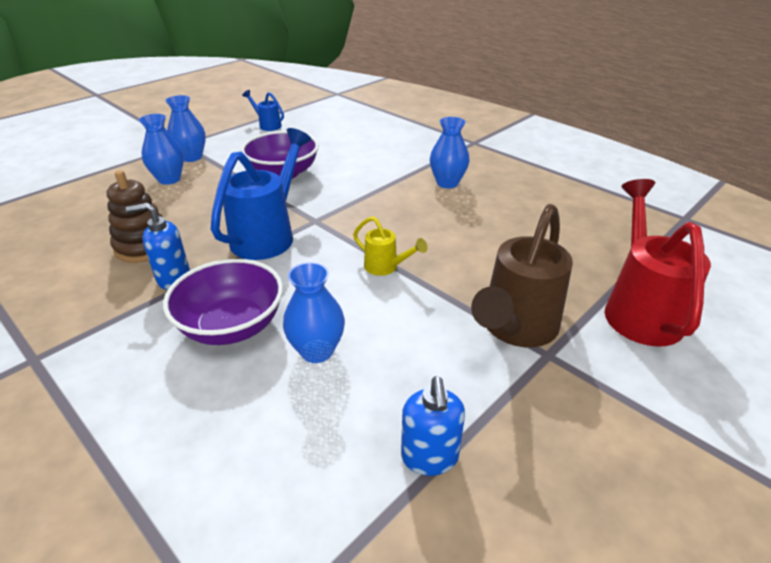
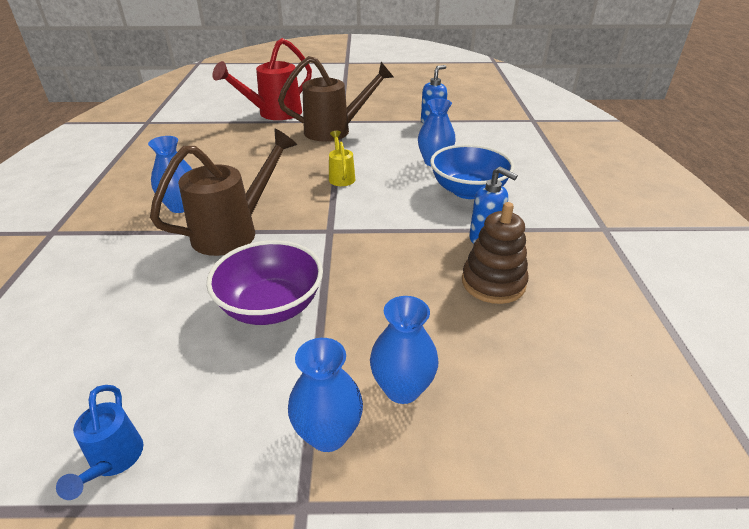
camera: 135 degrees left, 0 degrees up
purple bowl [163,259,283,345] -> blue bowl [430,144,514,199]
blue watering can [211,128,311,260] -> none
none -> brown watering can [150,129,297,256]

